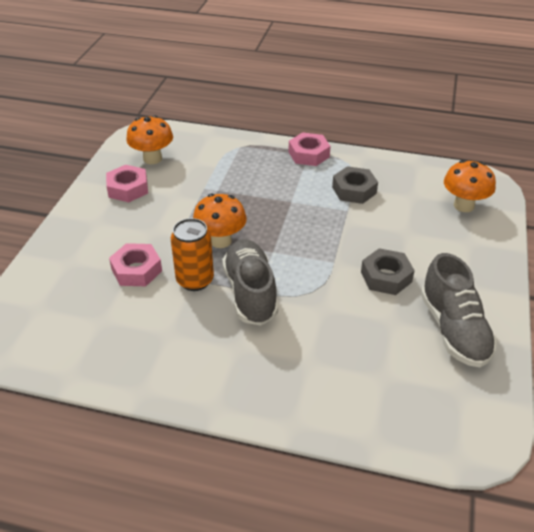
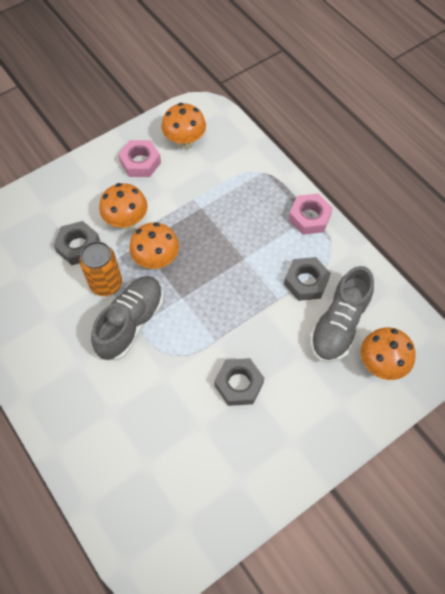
camera: 40 degrees right, 20 degrees up
pink nut [109,243,162,286] -> grey nut [54,221,100,265]
grey shoe [421,253,497,367] -> grey shoe moved to [310,266,374,363]
none -> orange mushroom [99,183,148,230]

